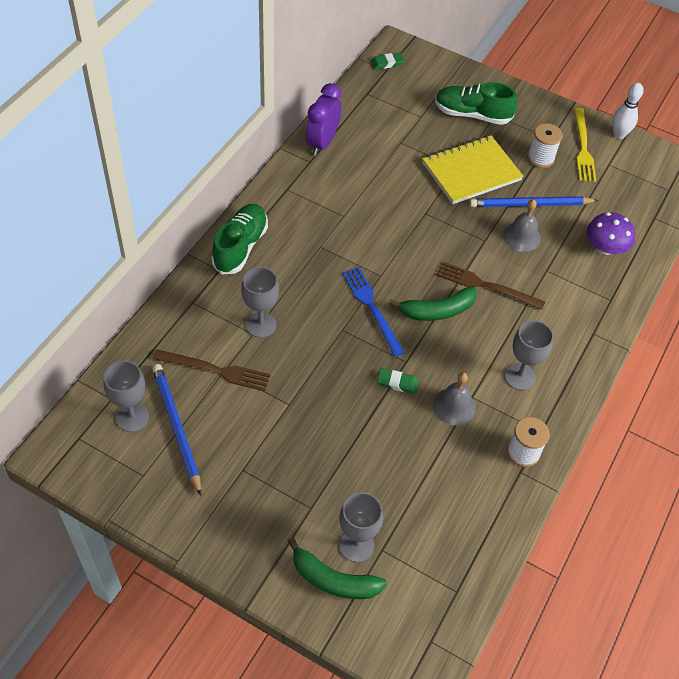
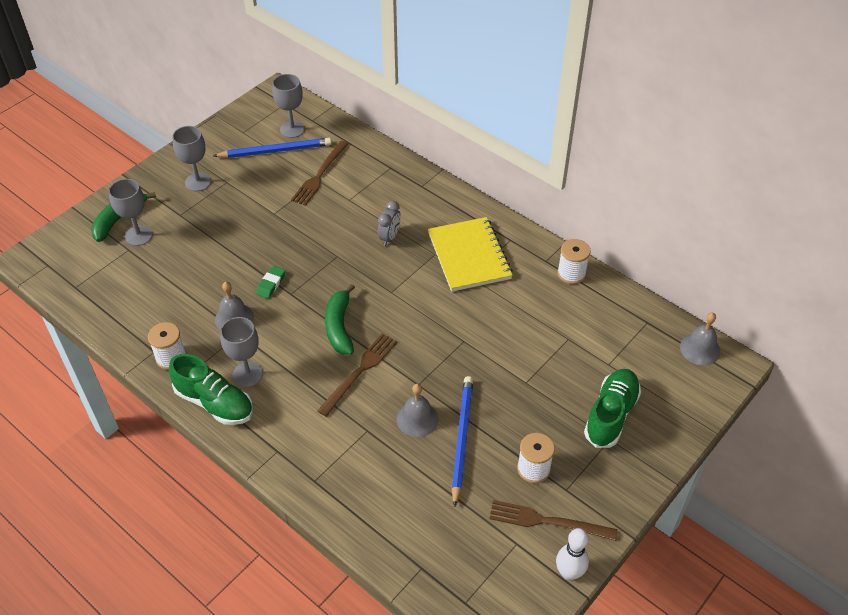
camera: 105 degrees right, 5 degrees down
green shoe [211,204,268,275] -> green shoe moved to [169,354,253,425]
grey goblet [241,267,279,338] -> grey goblet moved to [172,126,211,191]
purple clock [306,83,341,156] -> white spool [557,239,591,284]
blue fork [342,267,405,357] -> none
green eraser [370,53,405,70] -> grey bell [680,313,720,365]
yellow notebook [422,135,524,204] -> yellow notebook moved to [428,217,513,292]
yellow fork [574,108,596,182] -> brown fork [489,500,618,541]
purple mushroom [586,212,635,255] -> none
none -> grey clock [378,201,401,246]

